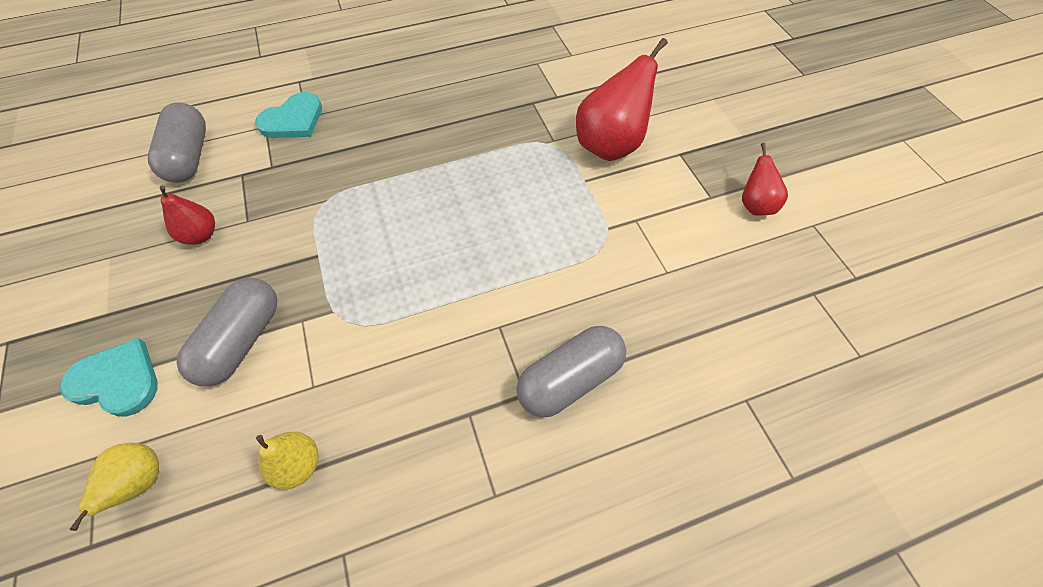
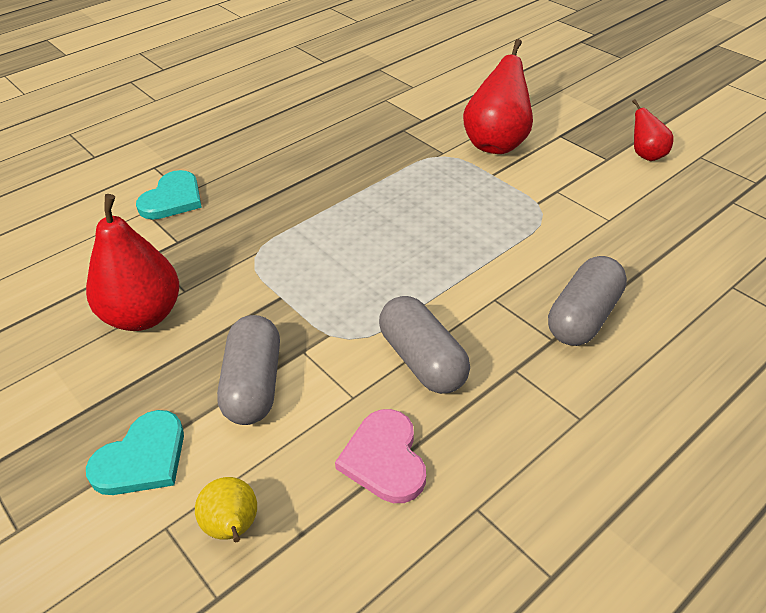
camera: 20 degrees left, 15 degrees down
turquoise heart [60,338,158,417] -> turquoise heart turned 135 degrees clockwise [86,410,184,495]
grey capsule [148,102,206,183] -> grey capsule moved to [379,296,470,394]
red pear [160,186,215,245] -> red pear [86,194,179,331], size x1.85
yellow pear [256,432,318,490] -> pink heart [335,409,426,503]

